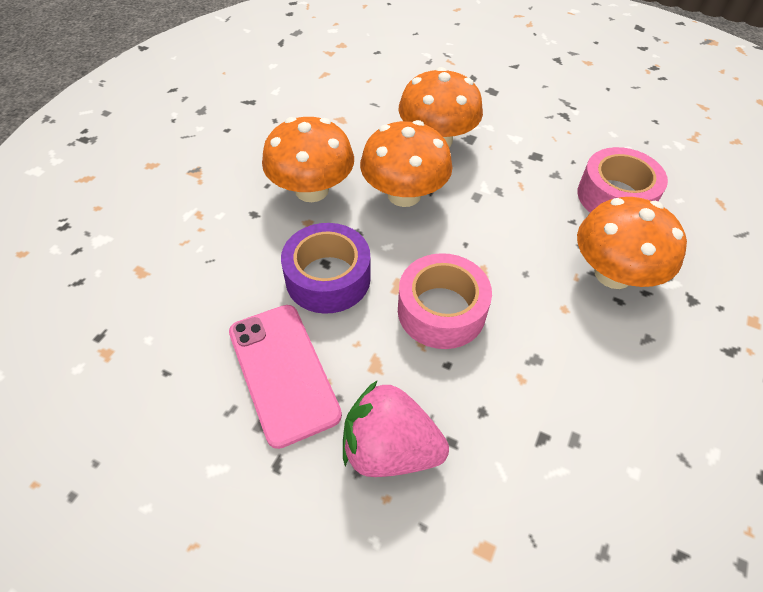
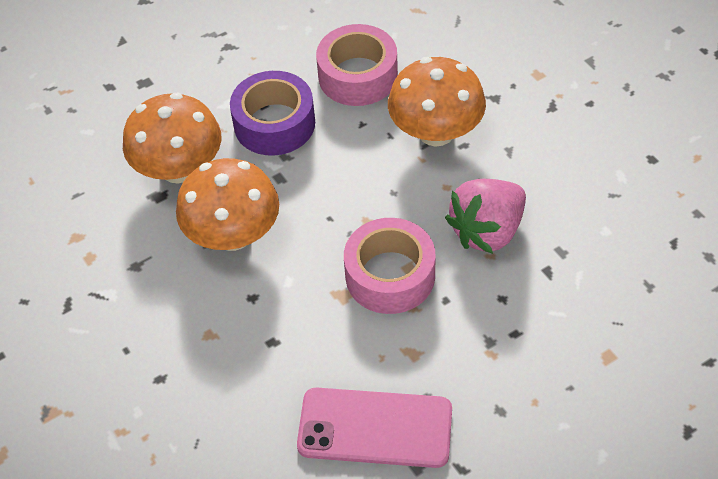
camera: 55 degrees left, 0 degrees up
orange mushroom [262,117,354,202] -> none
purple tape [281,223,371,314] -> purple tape moved to [230,71,315,156]
pink strawberry [343,380,449,477] -> pink strawberry moved to [445,179,526,254]

